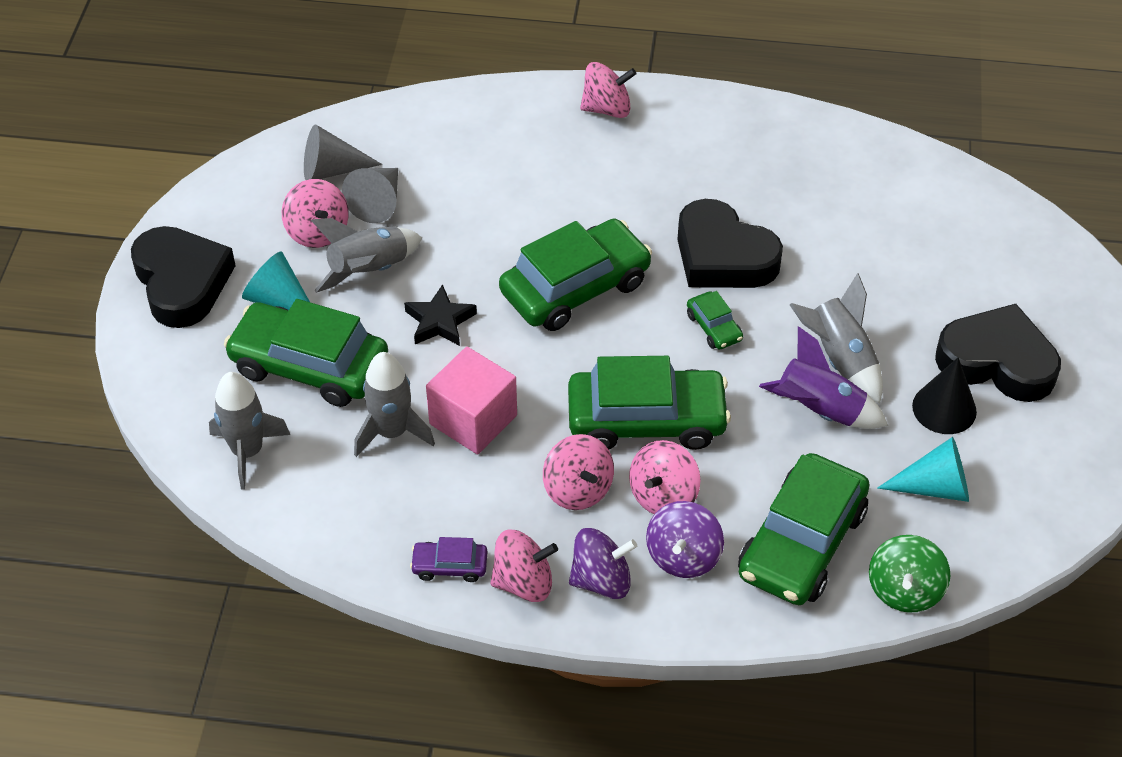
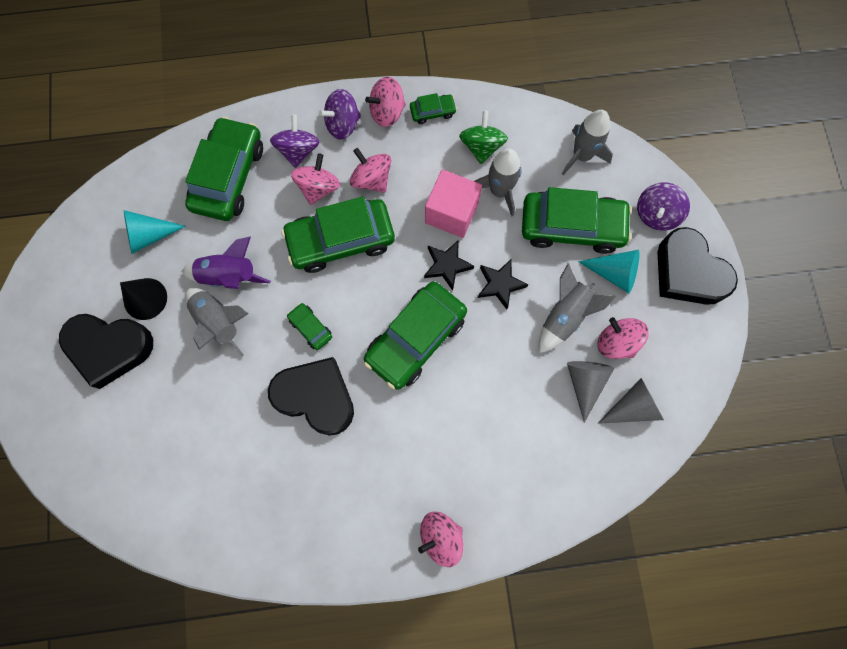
camera: 165 degrees right, 25 degrees up
purple car [410,537,487,582] -> green car [410,93,457,124]
green spinning top [869,535,950,613] -> green spinning top moved to [459,111,508,164]
none -> black star [424,240,474,291]
none -> purple spinning top [637,183,690,231]

